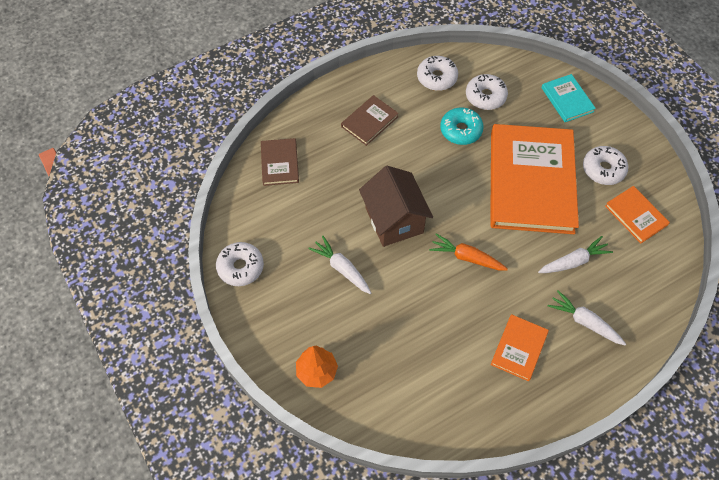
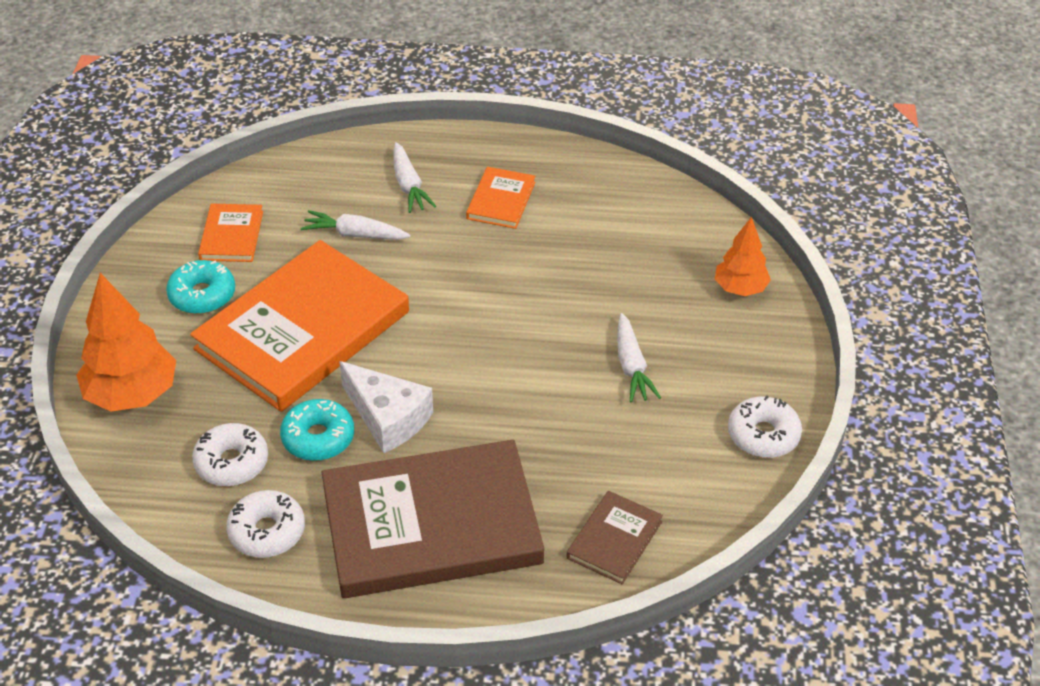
camera: 145 degrees left, 15 degrees down
brown book [341,95,399,146] -> brown book [322,440,544,598], size x2.27
brown house [359,166,433,247] -> none
orange carrot [429,234,508,271] -> none
orange book [490,314,549,381] -> orange book turned 45 degrees counterclockwise [466,167,536,229]
turquoise book [541,74,596,122] -> orange tree [76,273,176,412]
white donut [583,146,628,185] -> turquoise donut [166,260,235,314]
none -> white cheese [339,361,433,453]

